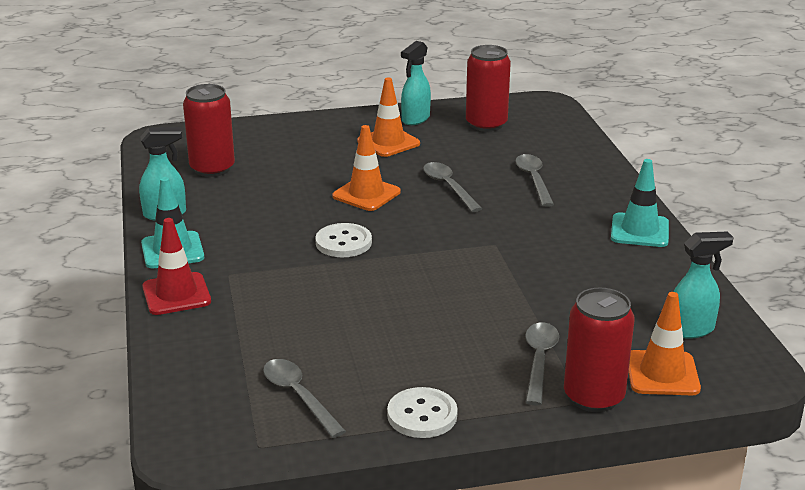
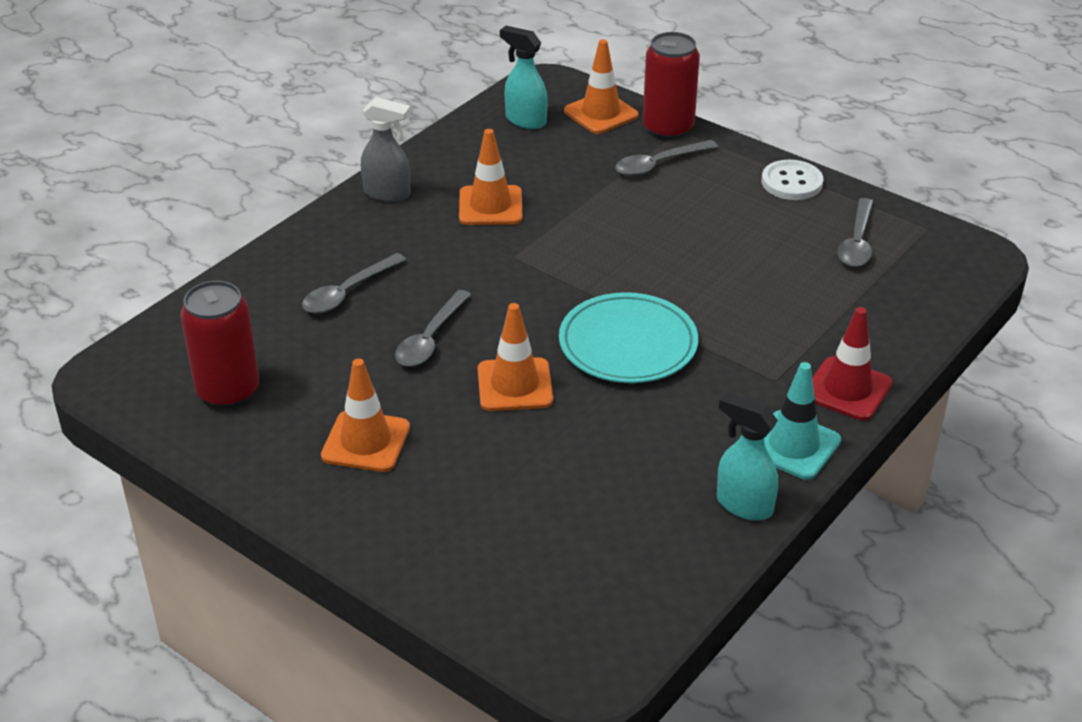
camera: 130 degrees left, 10 degrees up
red can [183,84,235,177] -> none
white button [315,223,372,257] -> turquoise plate [559,292,698,383]
turquoise spray bottle [401,41,431,125] -> none
turquoise traffic cone [611,159,669,247] -> grey spray bottle [361,97,411,202]
none -> orange traffic cone [459,129,523,225]

